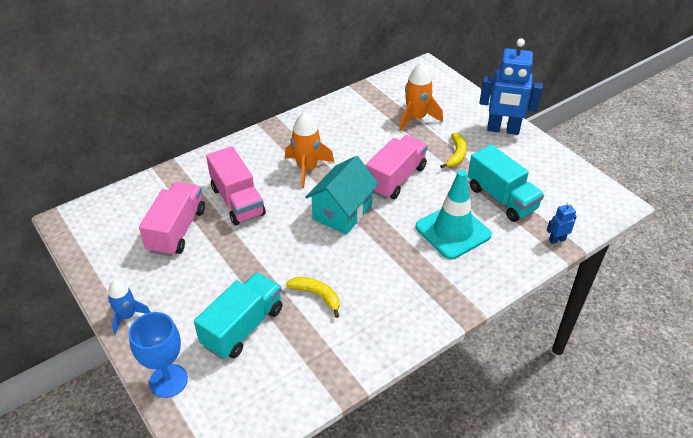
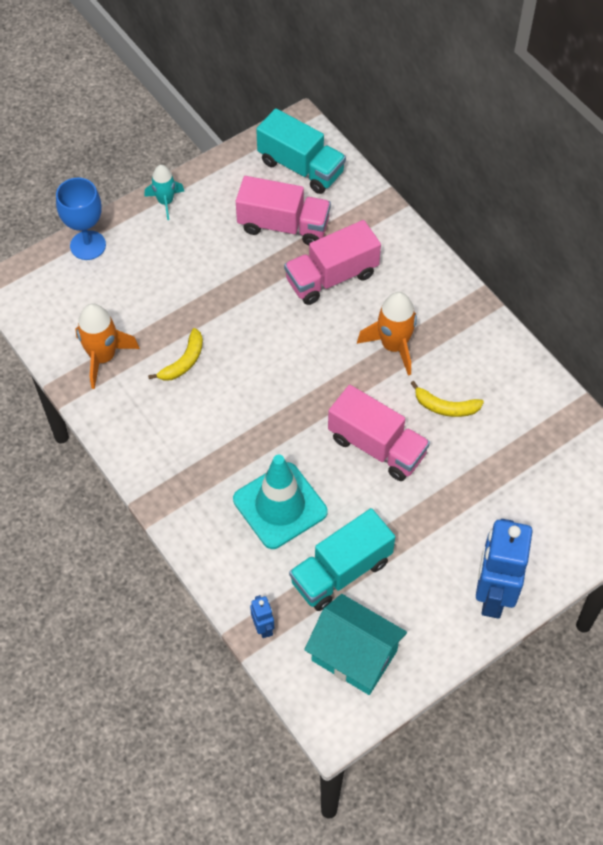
camera: 90 degrees right, 15 degrees up
blue rocket [108,280,151,334] -> turquoise rocket [144,165,184,220]
turquoise truck [194,272,282,359] -> turquoise truck moved to [256,108,346,194]
turquoise house [305,156,379,235] -> turquoise house moved to [304,594,407,695]
orange rocket [399,62,443,131] -> orange rocket moved to [75,303,140,389]
yellow banana [440,133,467,168] -> yellow banana moved to [410,381,484,417]

